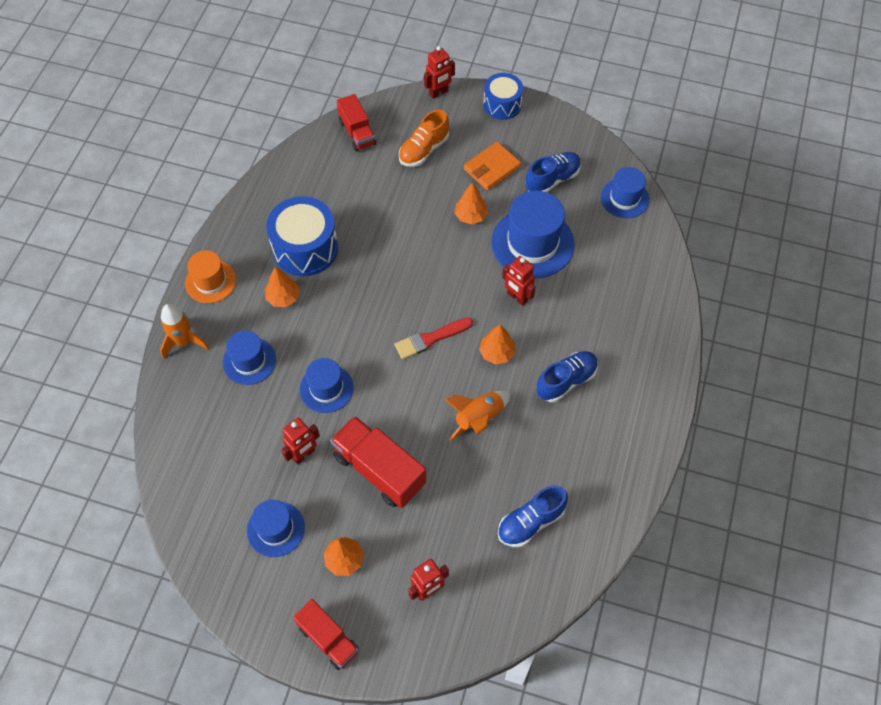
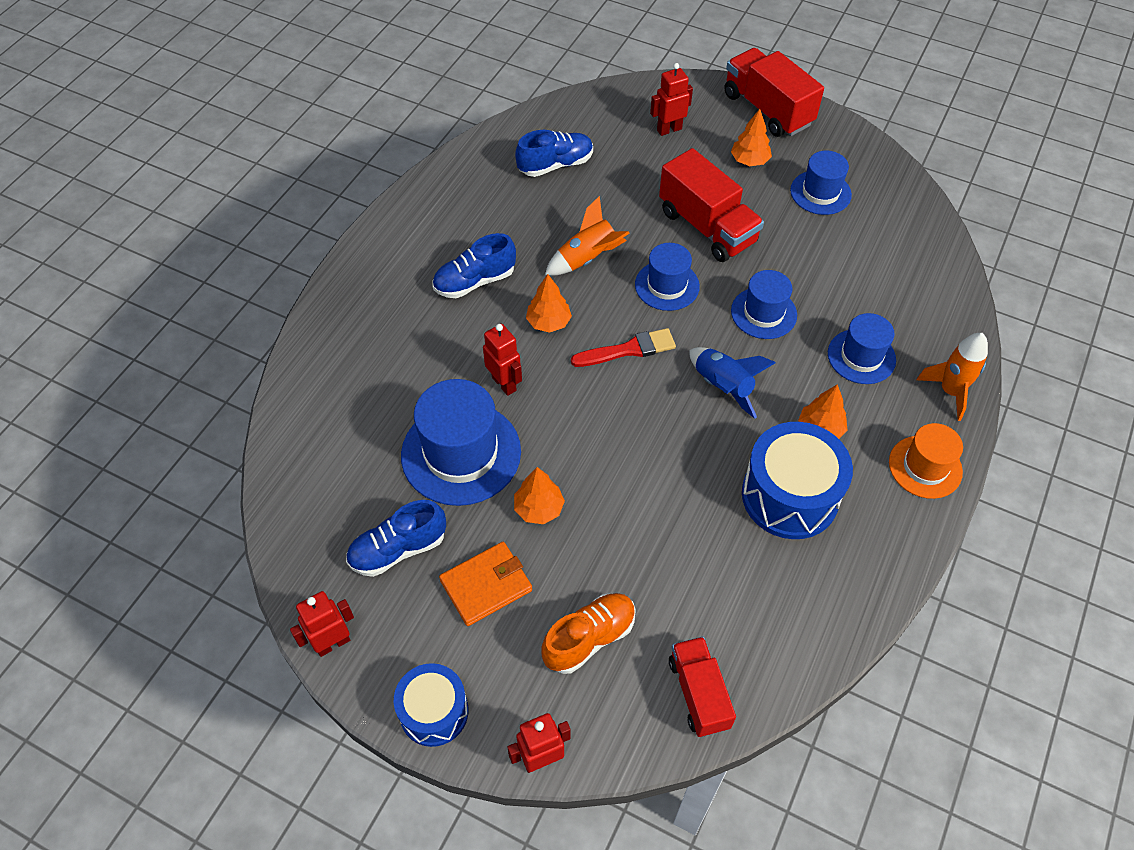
camera: 170 degrees left, 5 degrees down
red robot [281,418,320,464] -> red robot moved to [290,591,354,657]
red truck [293,599,359,670] -> red truck [724,48,824,137], size x1.56
blue hat [601,167,649,218] -> blue hat moved to [635,243,700,311]
none -> blue rocket [689,347,776,419]

